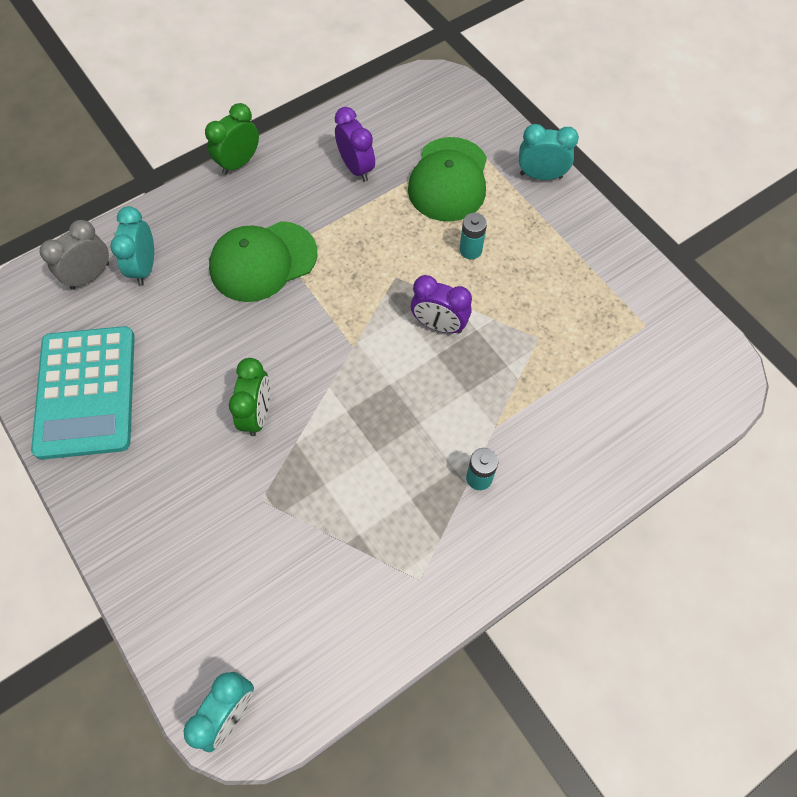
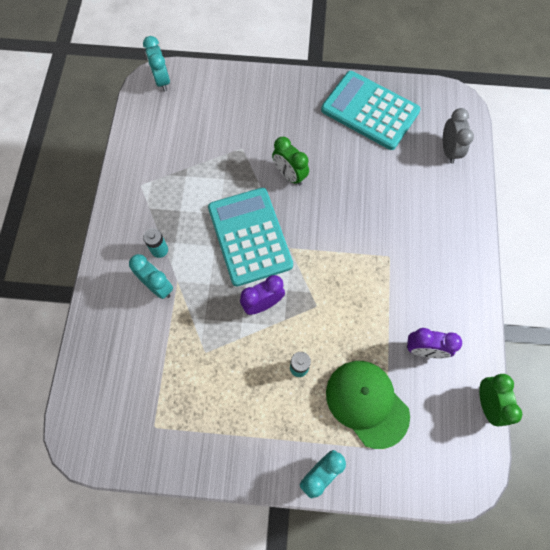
camera: 130 degrees right, 5 degrees up
turquoise clock [110,206,154,285] -> turquoise clock moved to [129,254,173,299]
green clock [205,103,259,175] -> green clock moved to [479,374,522,427]
green cap [209,221,317,302] -> none
none -> turquoise calculator [208,188,293,287]

